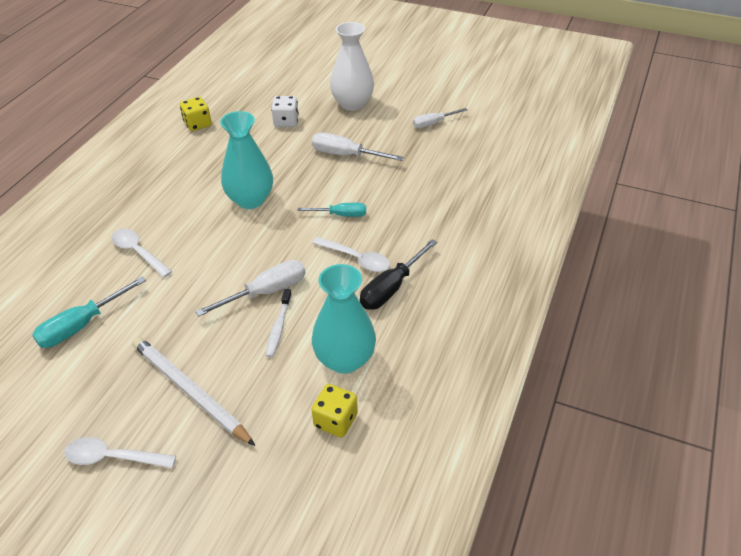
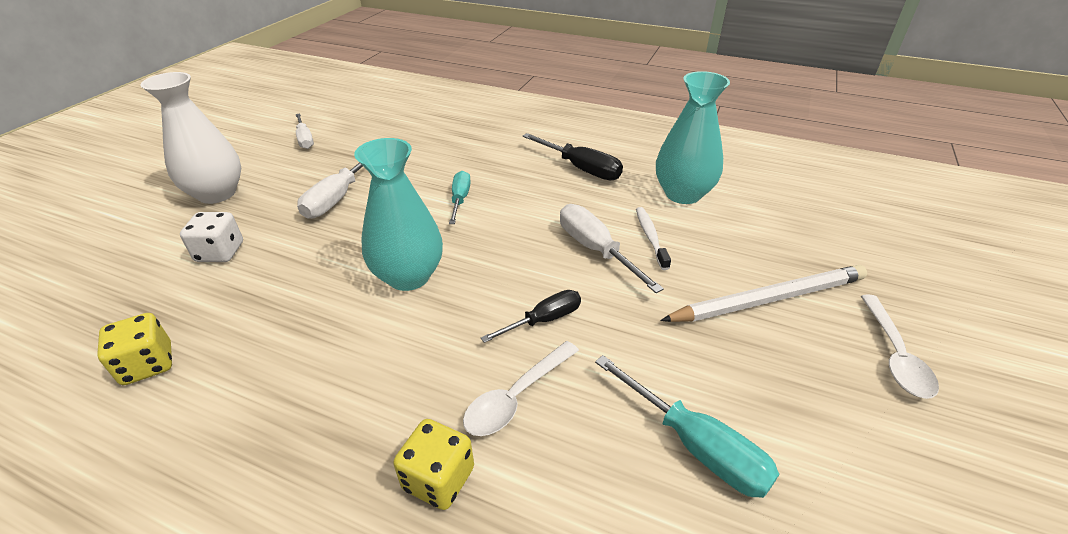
camera: 90 degrees left, 5 degrees down
white pencil [132,337,255,446] -> white pencil turned 150 degrees counterclockwise [660,265,867,322]
white toothbrush [266,289,292,358] -> white toothbrush turned 105 degrees counterclockwise [636,207,671,270]
white spoon [312,237,390,272] -> none
yellow dice [312,384,358,438] -> yellow dice moved to [393,419,474,510]
none -> black screwdriver [481,290,581,343]

